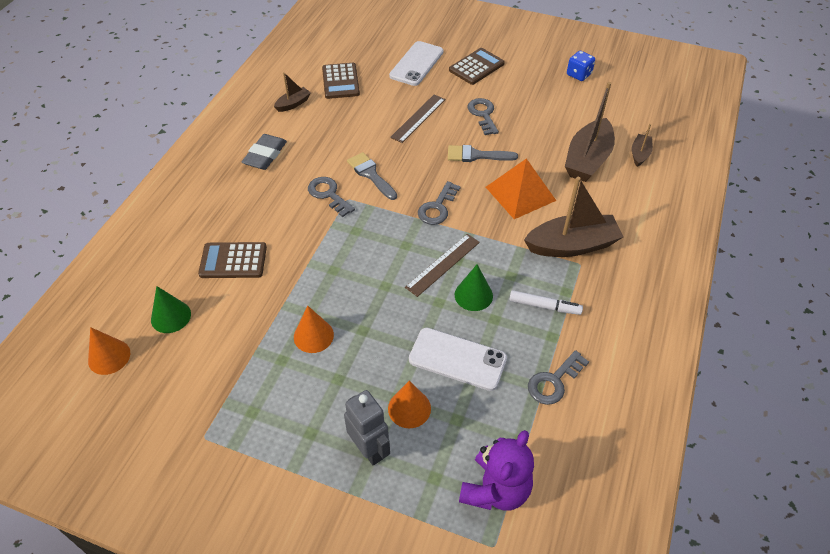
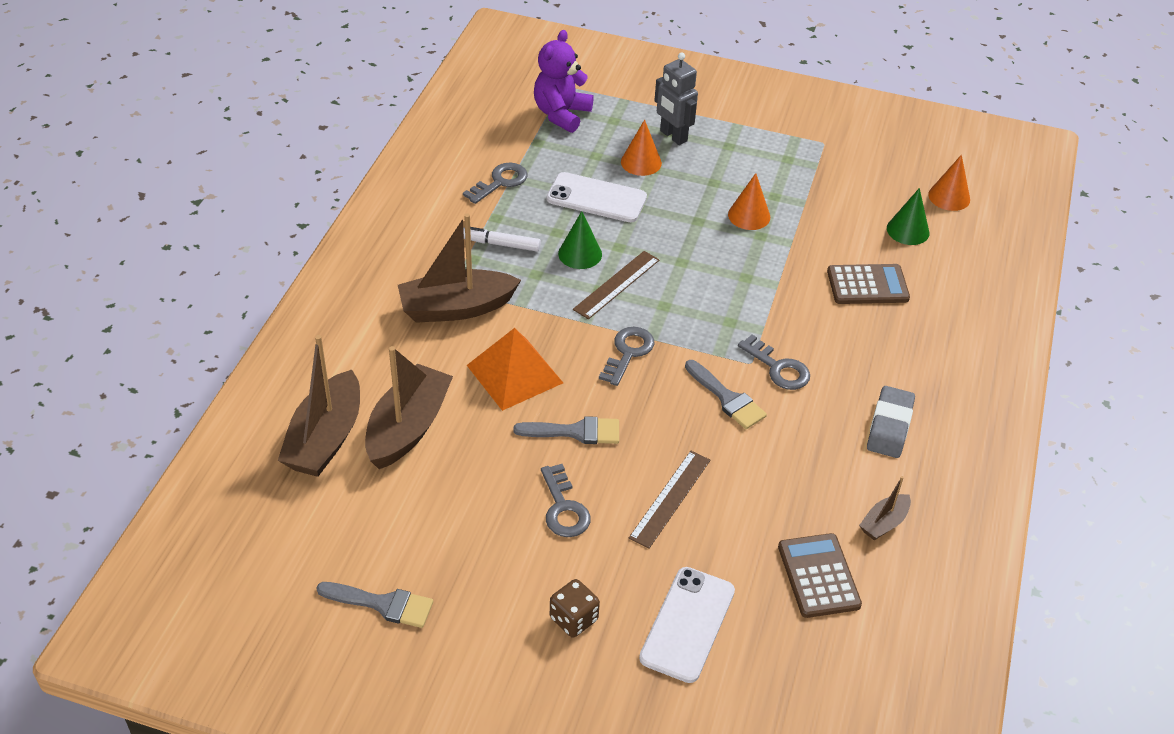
camera: 175 degrees right, 5 degrees down
brown calculator [449,48,505,85] -> brown dice [550,579,600,637]
blue dice [567,51,595,81] -> grey brush [317,582,433,628]
brown boat [632,124,653,167] -> brown boat [278,335,360,477], size x2.02

